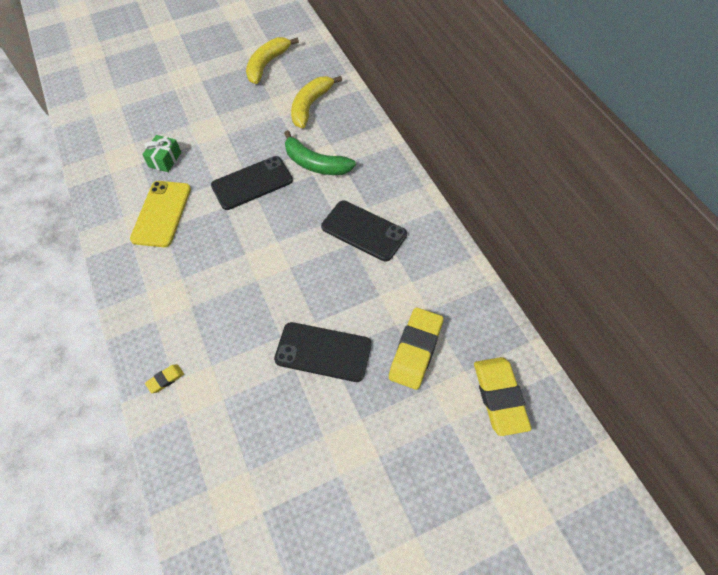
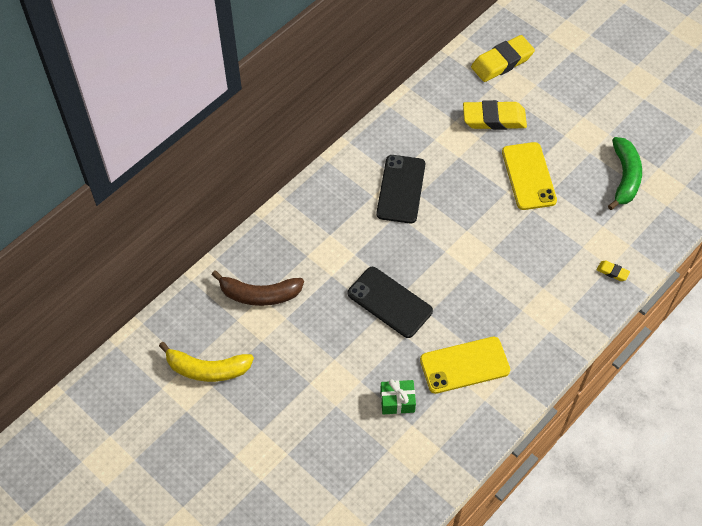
camera: 115 degrees left, 0 degrees up
black phone [274,322,371,382] -> yellow phone [502,142,557,210]
green banana [284,130,356,175] -> green banana moved to [608,137,642,210]
yellow banana [291,76,342,128] -> brown banana [212,271,304,306]

